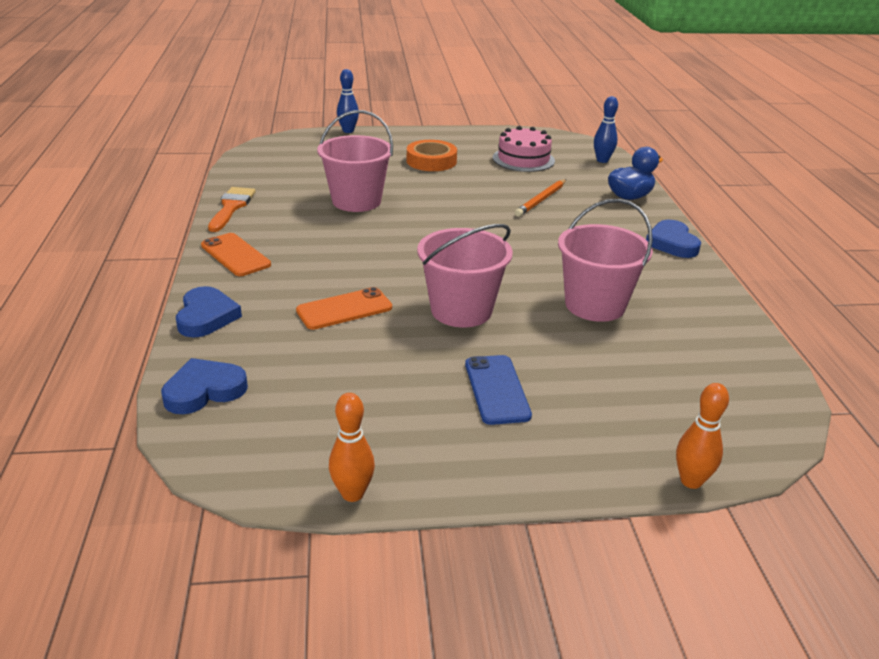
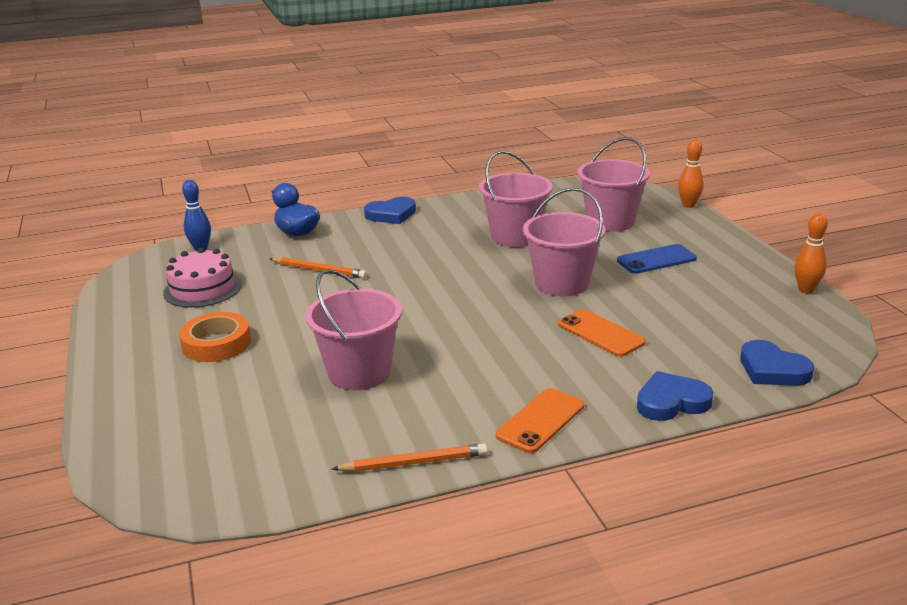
camera: 100 degrees left, 5 degrees down
orange brush [208,187,256,232] -> orange pencil [332,443,488,472]
blue bowling pin [337,69,359,133] -> none
none -> pink bucket [577,137,650,232]

